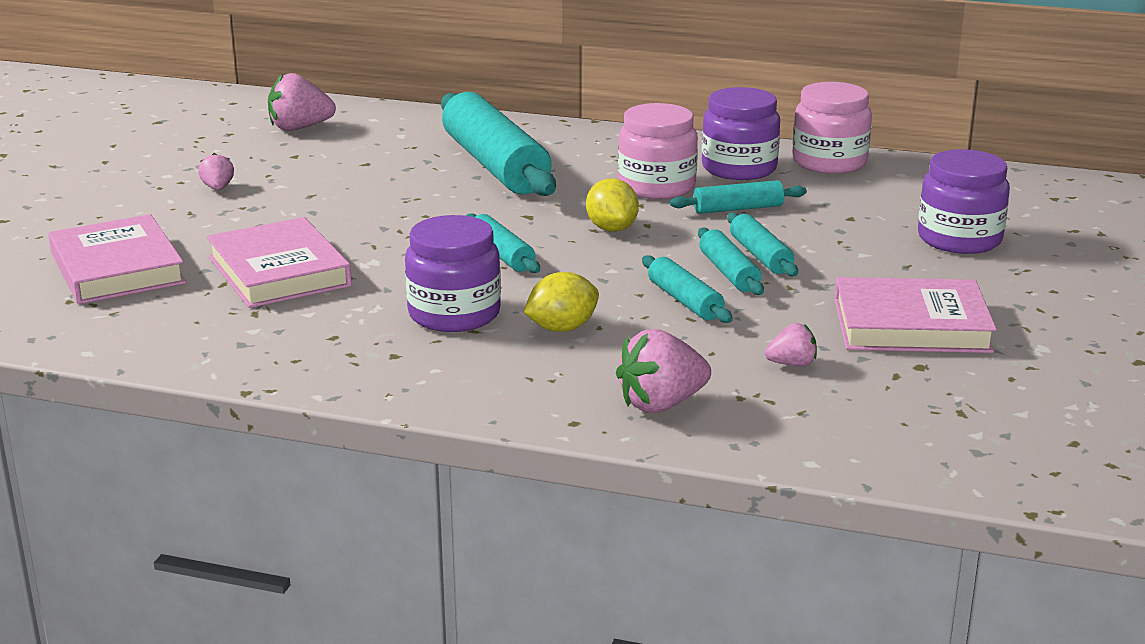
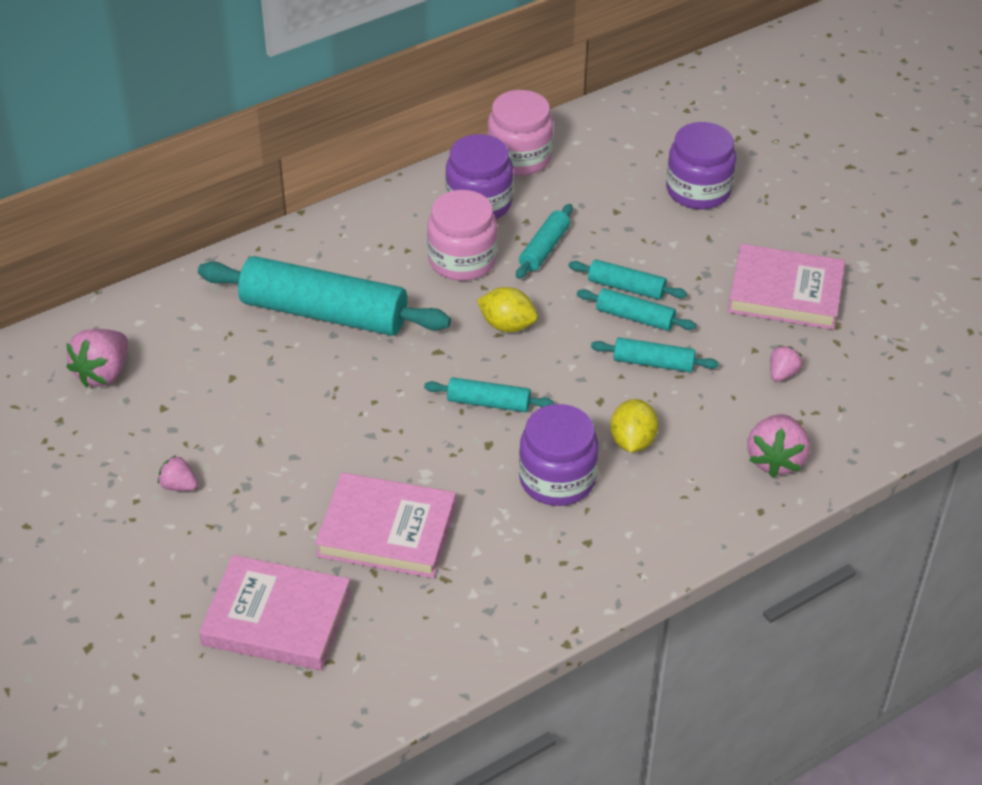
camera: 50 degrees left, 20 degrees up
pink book [834,277,997,353] -> pink book turned 60 degrees clockwise [728,244,845,330]

